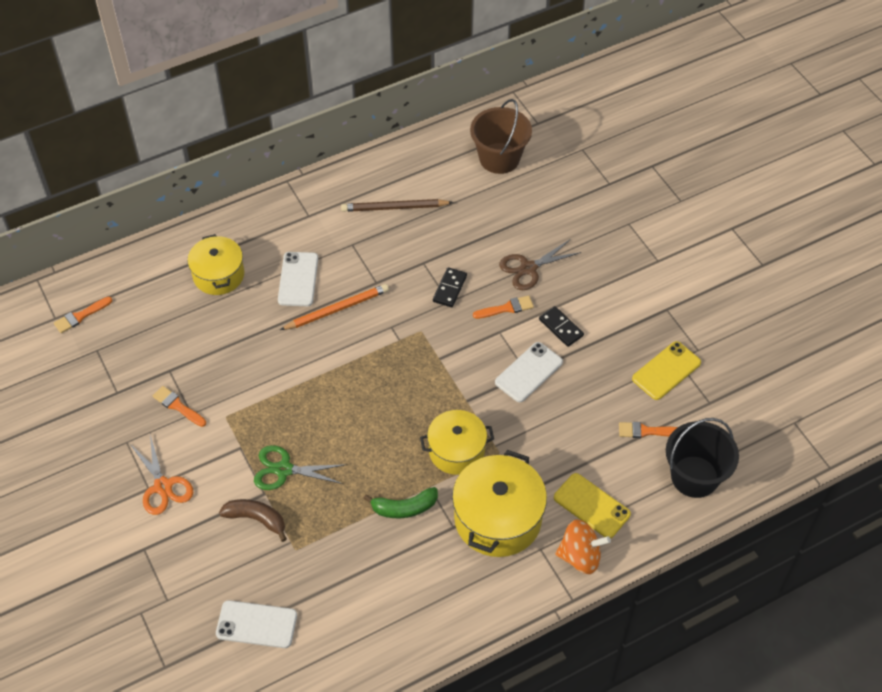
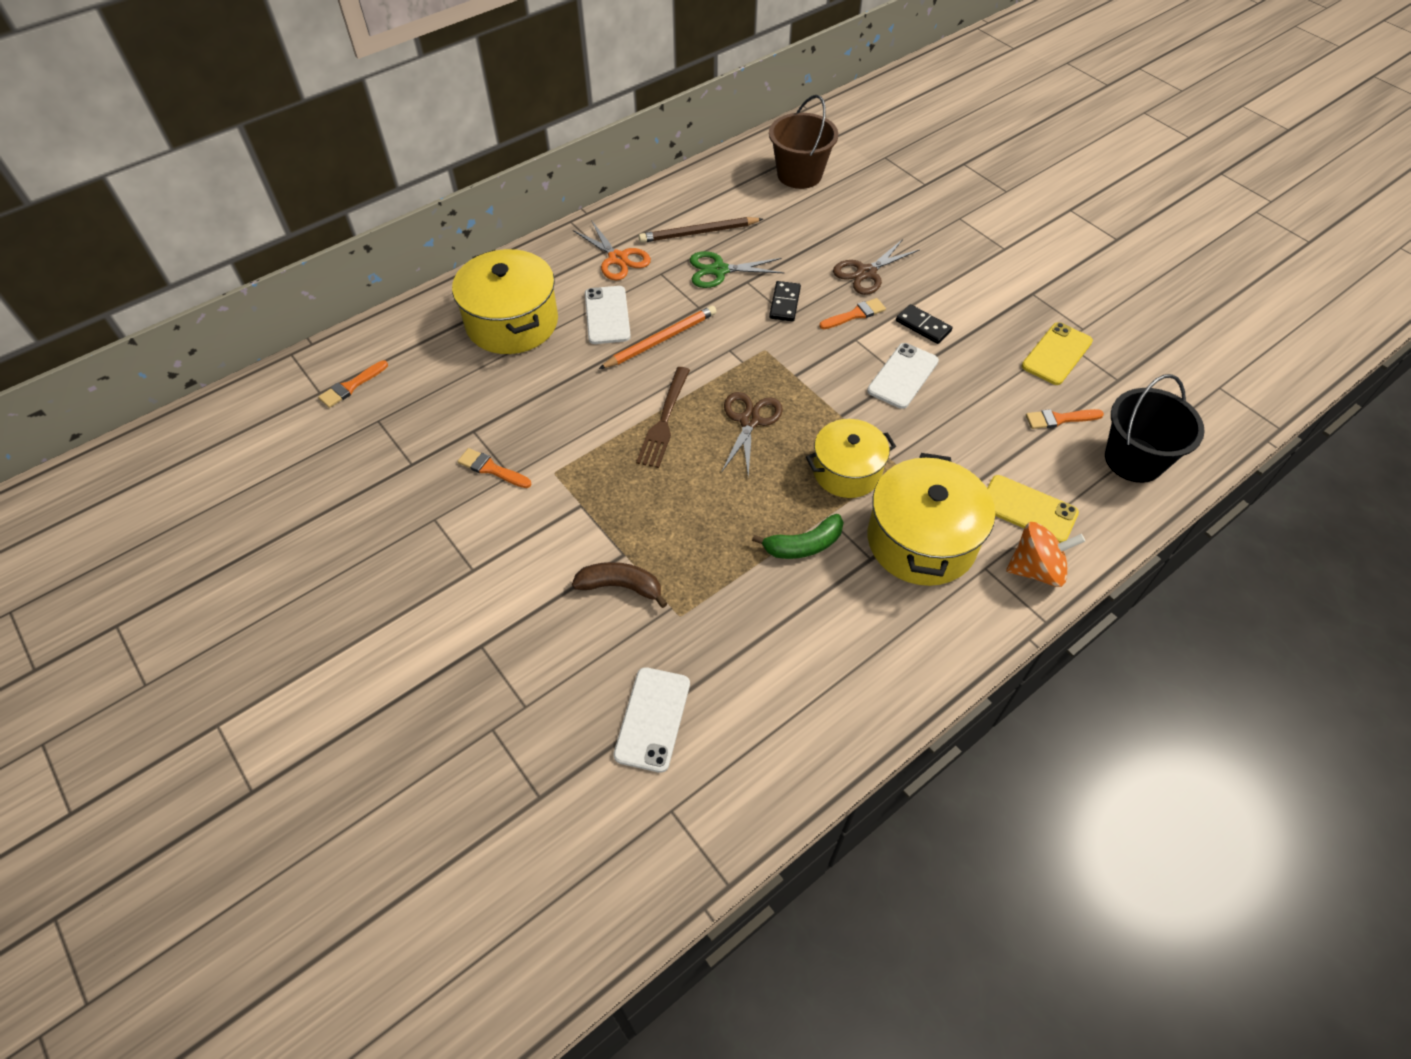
camera: 10 degrees left, 0 degrees up
orange scissors [129,435,193,515] -> orange scissors moved to [573,220,651,280]
yellow pot [187,234,244,295] -> yellow pot [452,249,558,354], size x1.51
white phone [216,600,297,648] -> white phone turned 75 degrees counterclockwise [613,667,690,773]
green scissors [254,445,347,490] -> green scissors moved to [690,251,784,288]
none -> brown fork [636,367,690,468]
none -> brown scissors [721,392,783,477]

